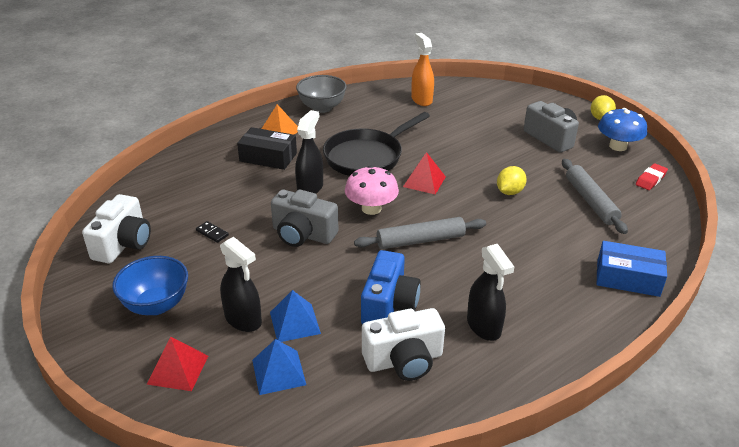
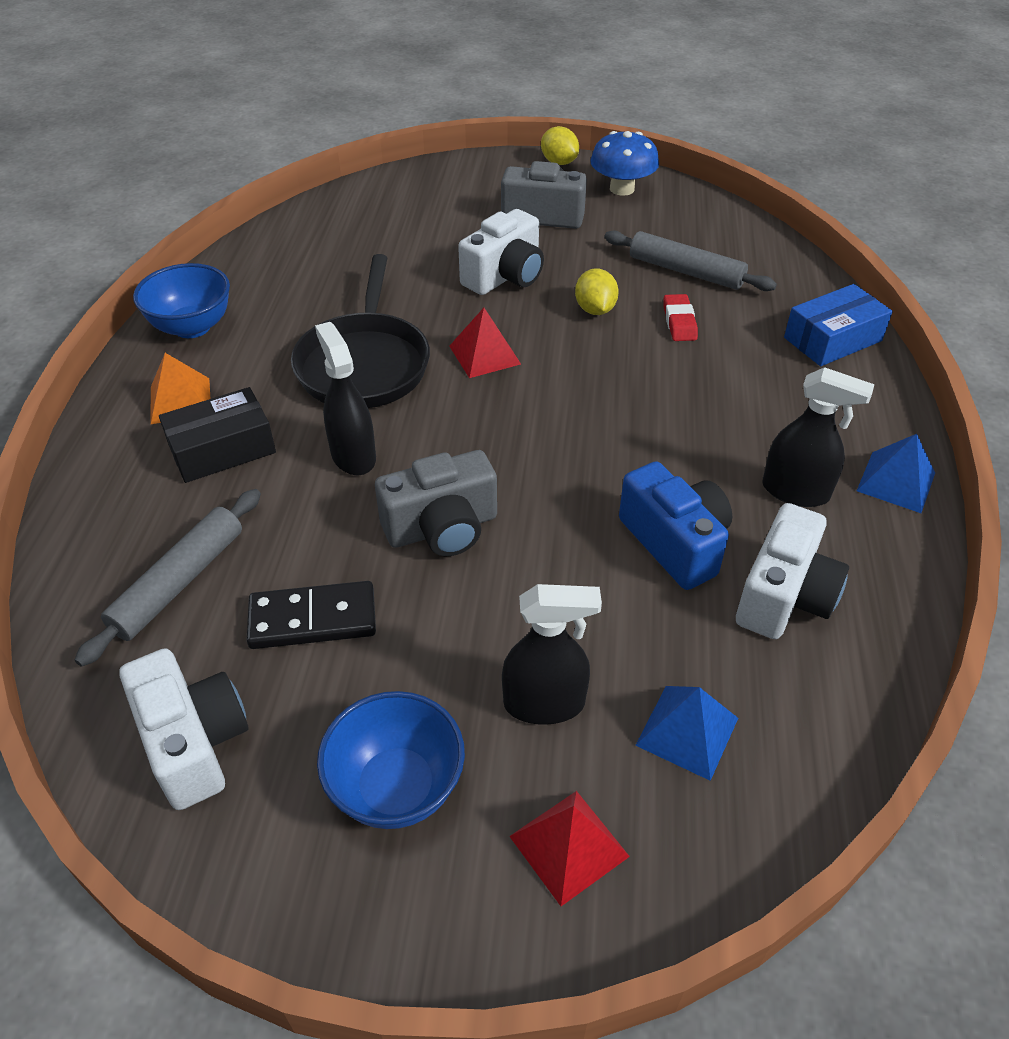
camera: 45 degrees left, 10 degrees up
black domino [196,221,229,243] -> black domino [246,581,376,649], size x2.04
blue pyramid [270,290,321,342] -> blue pyramid moved to [857,434,935,513]
grey bowl [296,75,347,113] -> blue bowl [133,263,230,338]
pink mushroom [345,165,399,215] -> none
grey rolling pin [354,217,486,249] -> grey rolling pin moved to [74,489,261,667]
orange spray bottle [411,33,434,106] -> none
red eraser [636,163,668,190] -> red eraser moved to [664,294,698,341]
none -> white camera [458,209,544,295]

